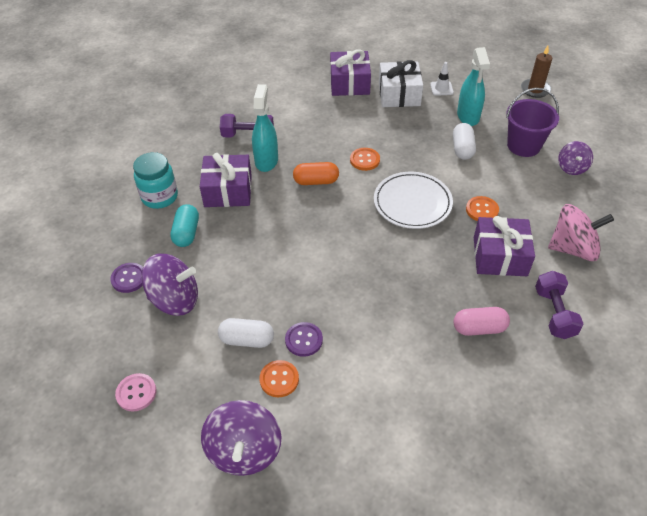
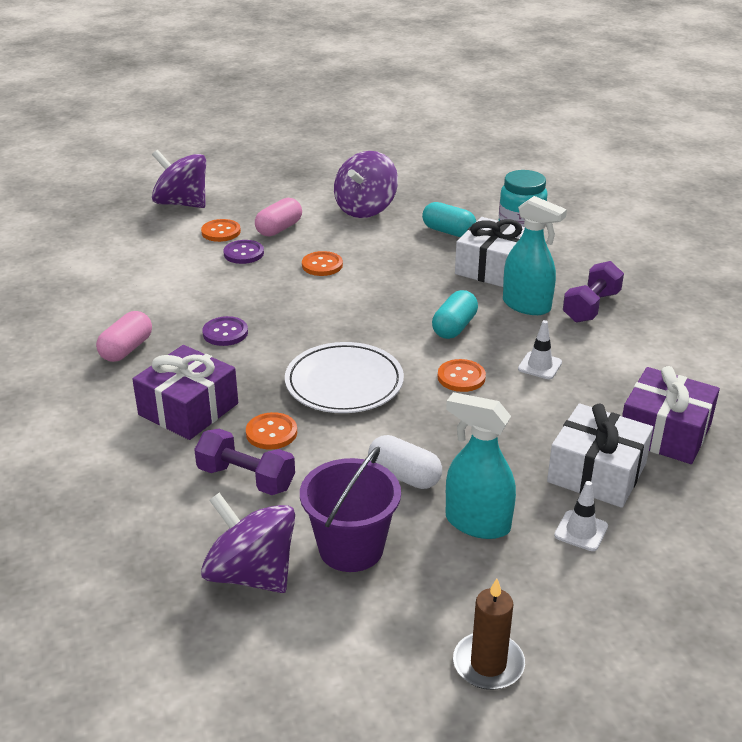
camera: 120 degrees right, 15 degrees down
purple button [110,263,143,293] -> purple button moved to [202,316,248,346]
pink button [115,373,157,412] -> none
purple gift [200,153,252,207] -> white gift [455,217,525,287]
white capsule [218,318,274,348] -> pink capsule [255,198,302,237]
orange capsule [293,162,339,185] -> turquoise capsule [432,290,478,339]
purple dumbbell [535,271,583,339] -> purple dumbbell moved to [194,429,295,495]
pink spinning top [548,204,614,261] -> none
purple spinning top [558,141,593,175] -> purple spinning top [201,493,295,593], size x1.69
none -> orange button [302,251,343,276]
none -> white traffic cone [518,320,562,379]

